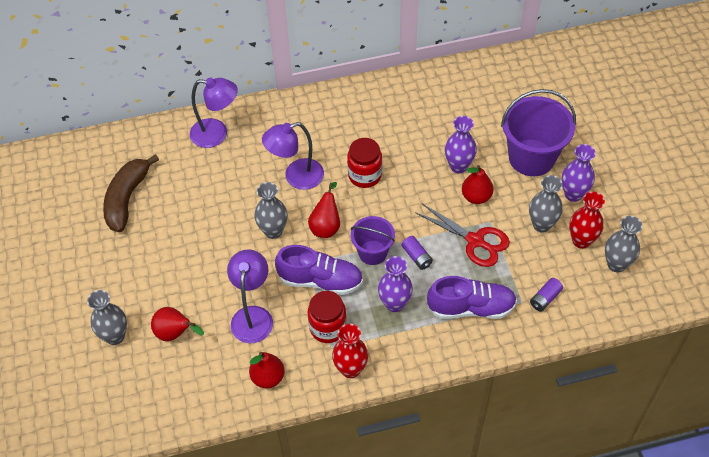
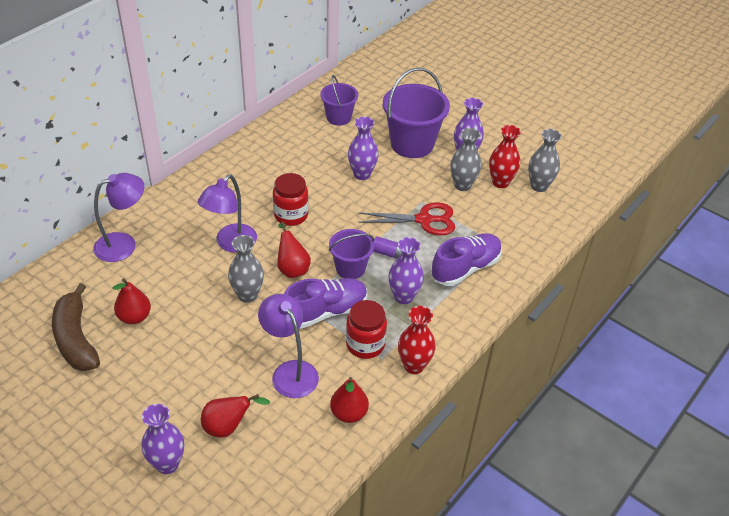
camera: 40 degrees left, 10 degrees down
grey vase [87,290,127,345] -> purple vase [142,404,184,474]
red pear [462,165,493,204] -> red pear moved to [113,278,151,324]
purple battery [530,278,563,312] -> none
none -> purple bucket [320,75,358,126]

